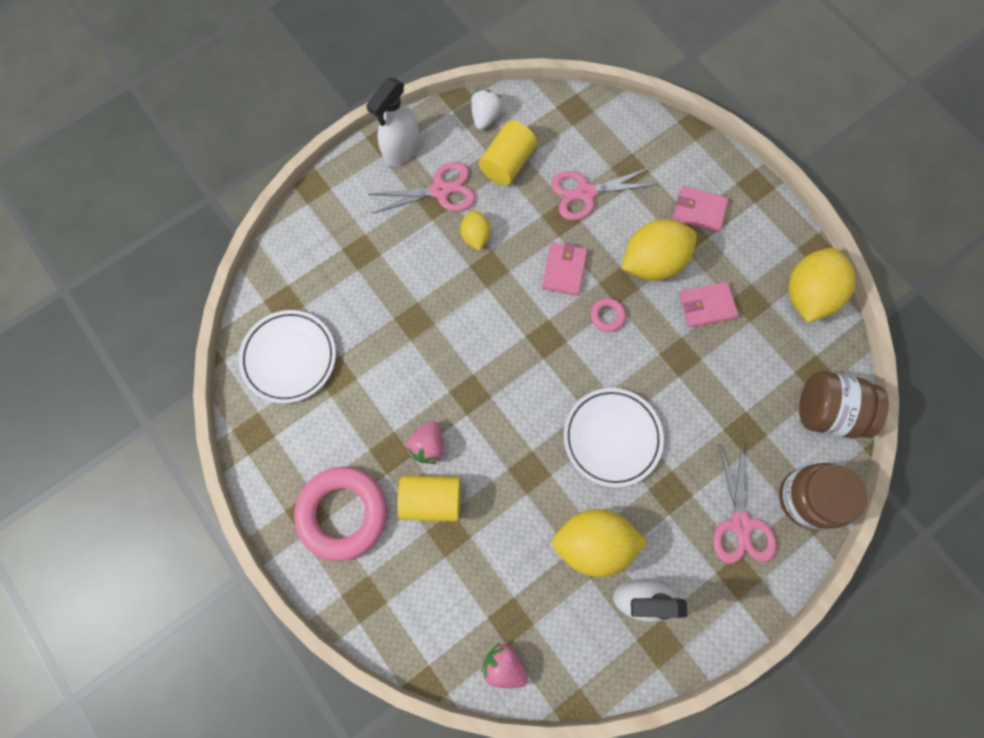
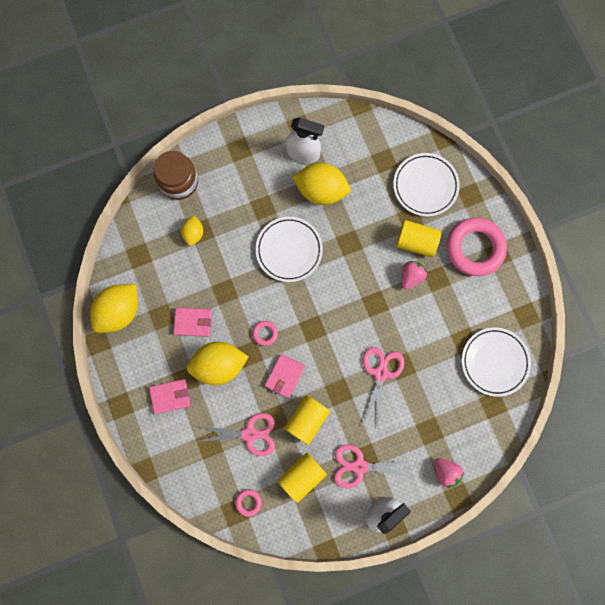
camera: 165 degrees left, 5 degrees up
yellow lemon [461,210,491,250] -> yellow lemon moved to [181,215,203,246]
white strawberry [471,90,503,130] -> none
pink strawberry [481,643,528,688] -> pink strawberry moved to [435,458,464,488]
pink wallet [673,186,728,232] -> pink wallet turned 45 degrees counterclockwise [149,379,191,414]
pink scissors [713,443,776,564] -> pink scissors moved to [362,347,405,428]
brown jar [799,371,889,438] -> none
none -> pink ring [235,489,262,517]
none -> yellow cylinder [284,395,330,445]
none -> white plate [393,153,460,217]

